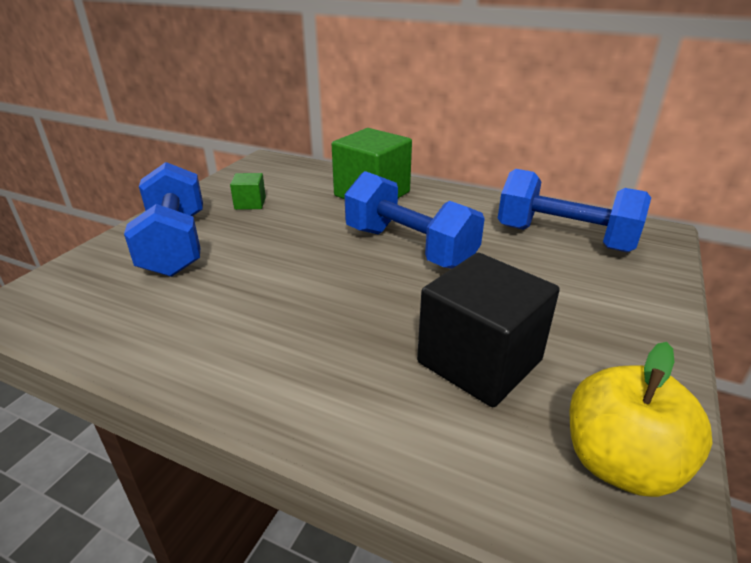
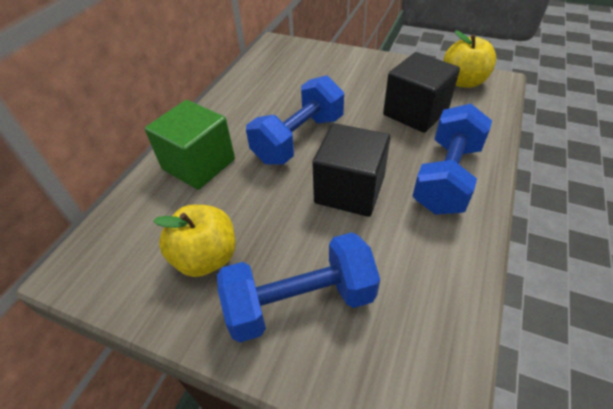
camera: 90 degrees left, 15 degrees up
green cube [230,173,266,210] -> yellow apple [153,205,235,277]
blue dumbbell [498,169,651,252] -> blue dumbbell moved to [412,104,492,214]
none -> black cube [312,123,391,217]

